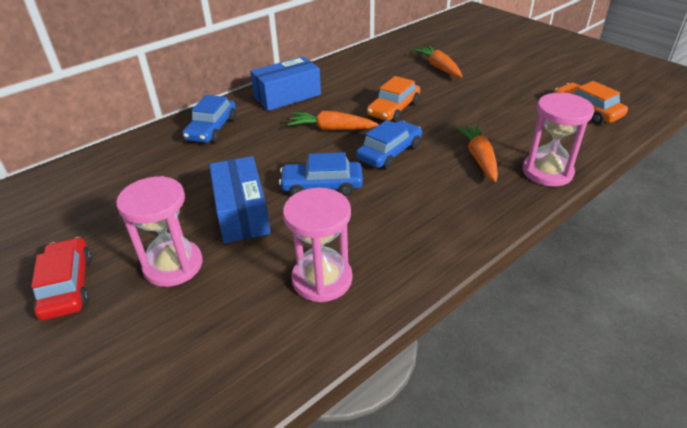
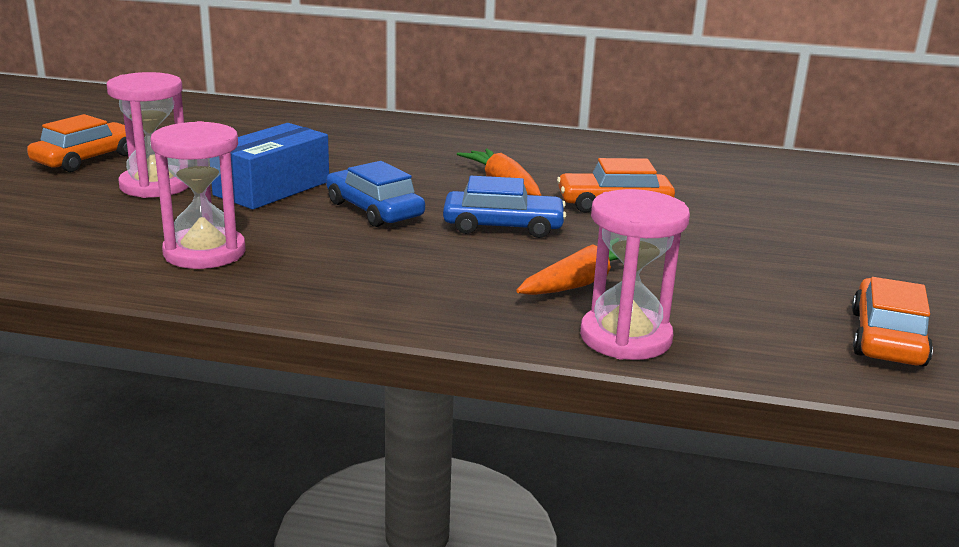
camera: 50 degrees right, 15 degrees down
red car [31,237,92,320] -> orange car [27,114,128,172]
blue car [182,95,236,143] -> none
blue box [250,56,321,111] -> none
orange carrot [412,45,462,77] -> none

